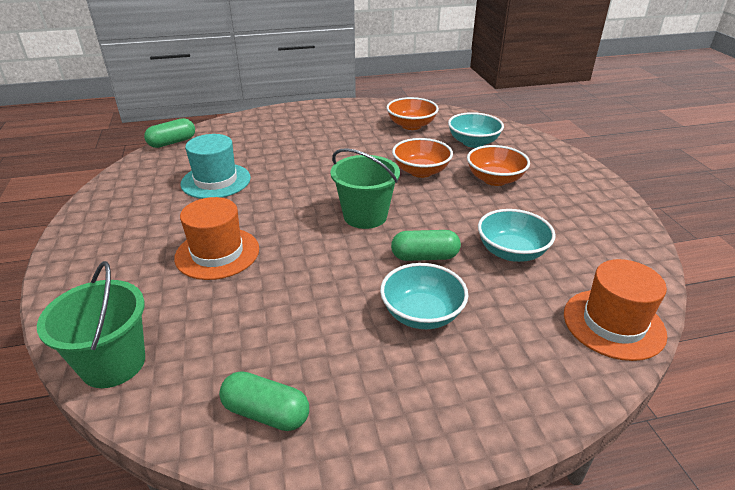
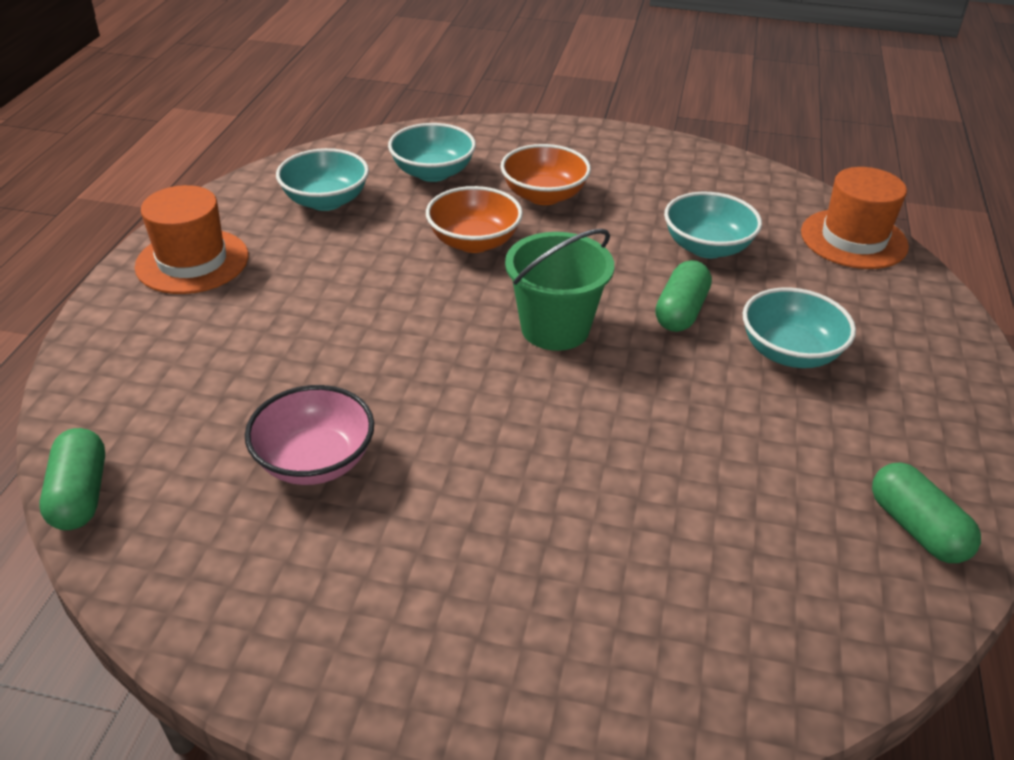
camera: 65 degrees left, 5 degrees up
green bucket [37,261,145,388] -> none
orange hat [174,197,259,280] -> orange hat moved to [135,185,248,294]
turquoise hat [181,134,251,199] -> pink bowl [245,385,374,485]
green capsule [219,371,309,431] -> green capsule turned 75 degrees counterclockwise [872,463,981,563]
orange bowl [386,97,439,130] -> turquoise bowl [276,148,369,211]

